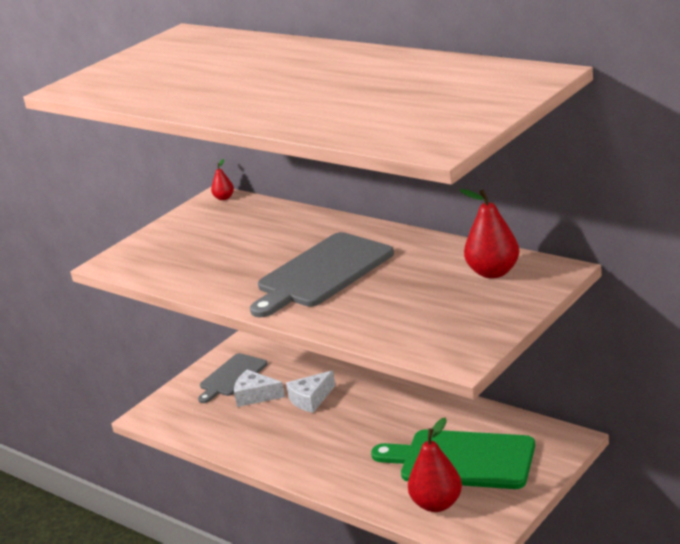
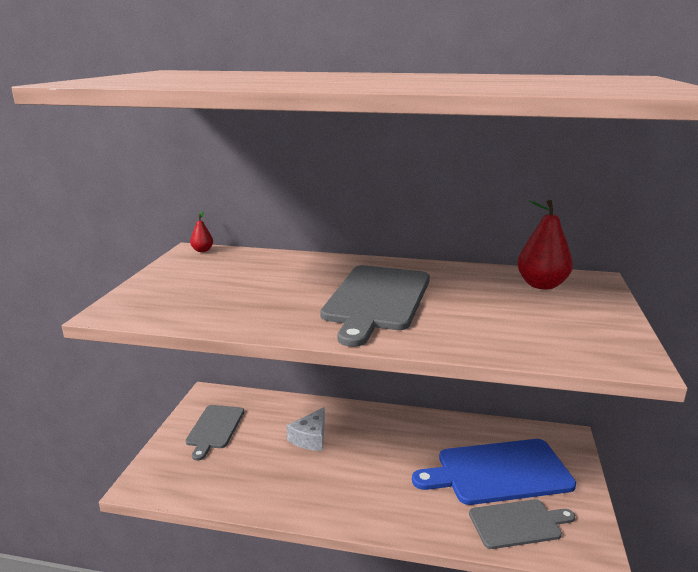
camera: 30 degrees left, 5 degrees down
white cheese [234,370,285,407] -> none
green cutting board [371,429,535,489] -> blue cutting board [412,439,576,505]
red pear [408,418,462,512] -> grey cutting board [469,499,575,549]

